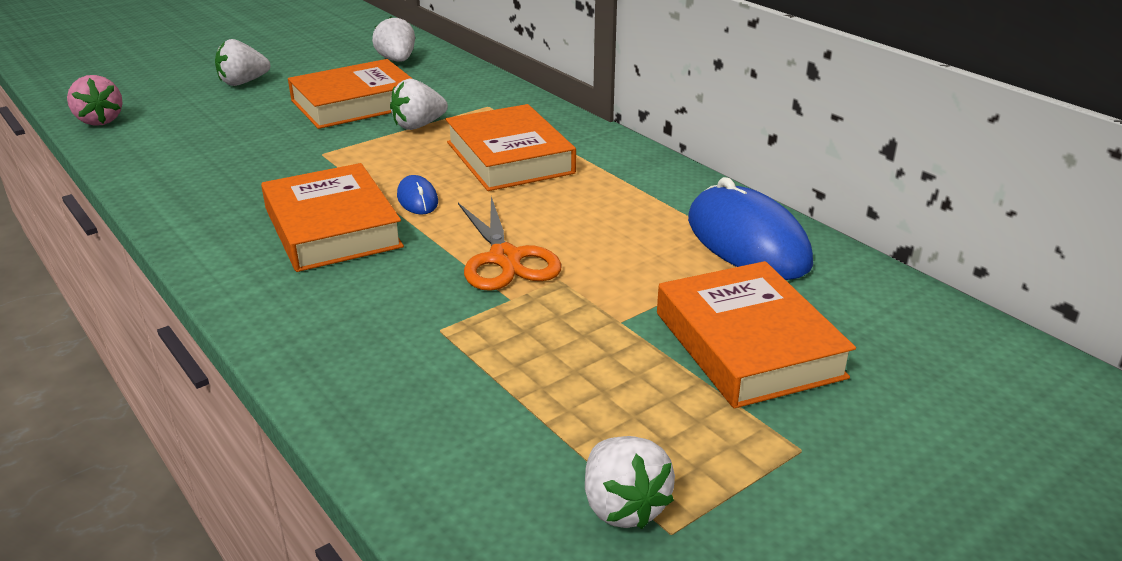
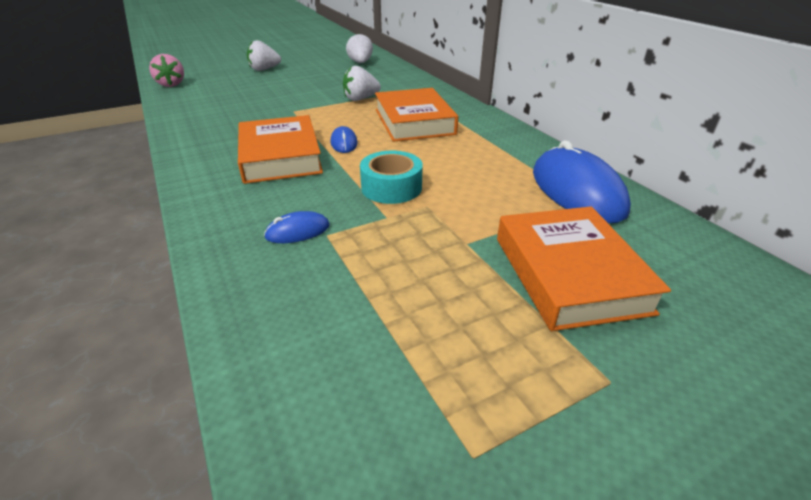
camera: 10 degrees right, 5 degrees up
orange book [288,59,413,129] -> none
orange scissors [458,197,561,291] -> turquoise tape [360,151,423,204]
white strawberry [585,436,675,529] -> none
none -> blue mouse [264,211,330,243]

